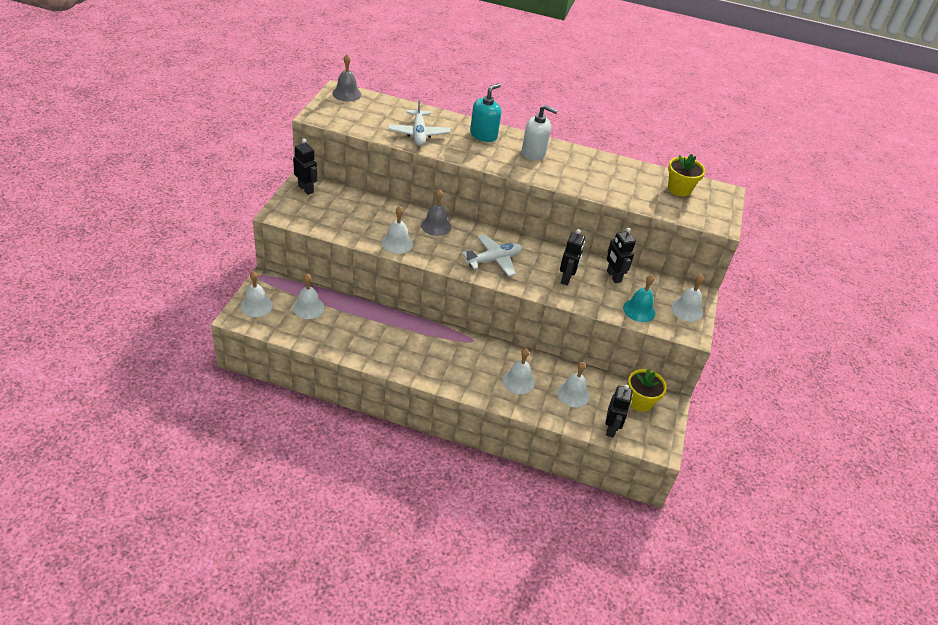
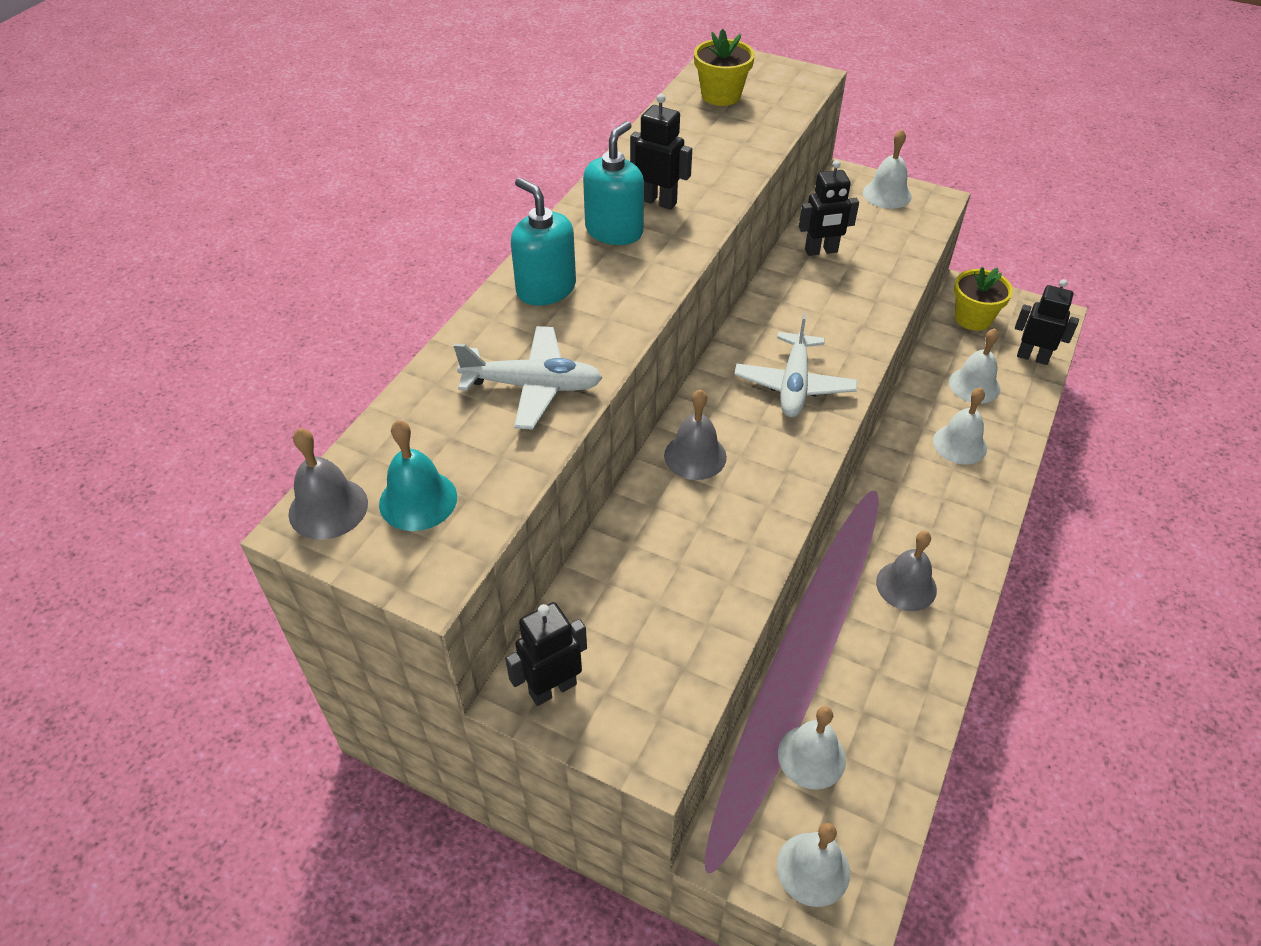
camera: 75 degrees left, 5 degrees up
white bell [382,206,413,254] -> none
white plane [462,234,522,277] -> white plane turned 150 degrees counterclockwise [734,313,857,417]
white soap dispenser [522,105,558,161] -> turquoise soap dispenser [583,121,644,245]
black robot [560,229,585,285] -> black robot moved to [630,94,692,210]
turquoise bell [623,274,655,322] -> turquoise bell moved to [379,420,457,531]
none -> grey bell [876,531,937,611]

